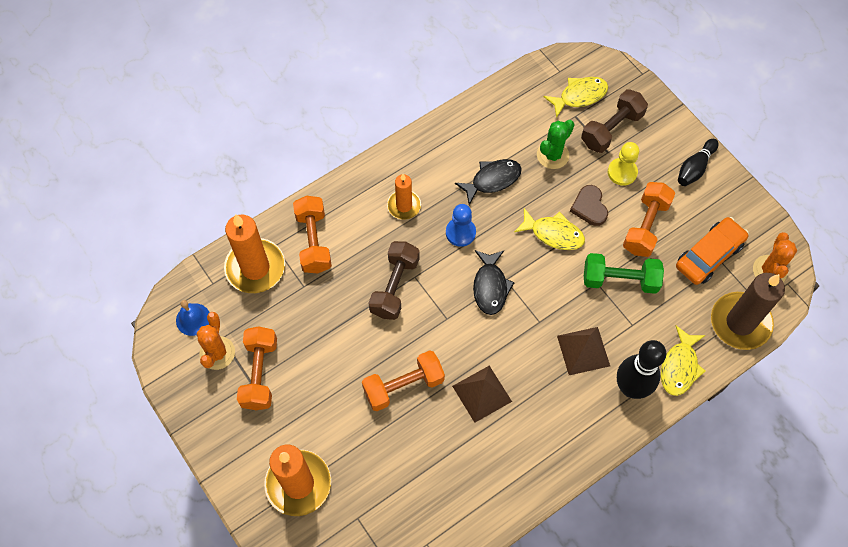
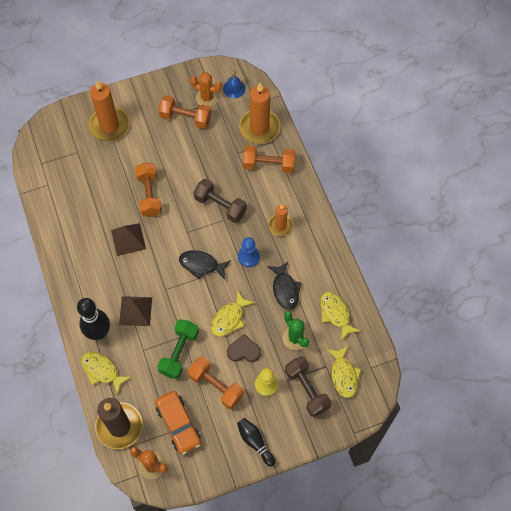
camera: 105 degrees right, 0 degrees up
none -> yellow fish [320,292,360,341]

